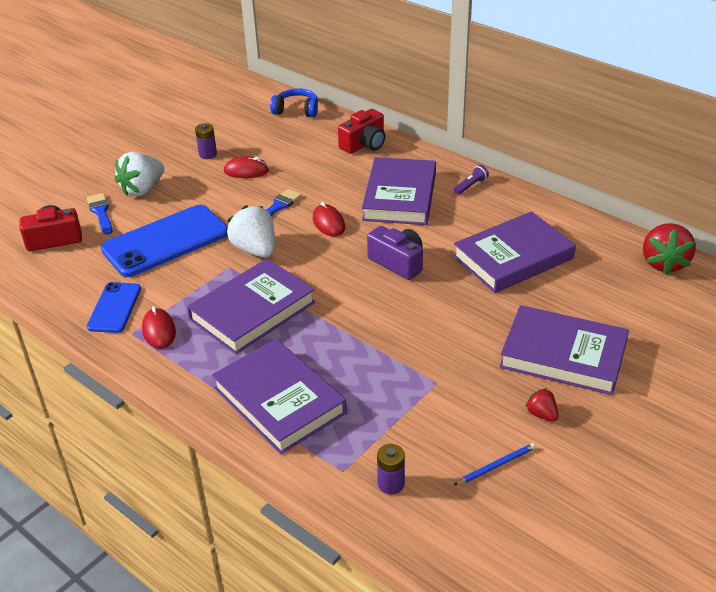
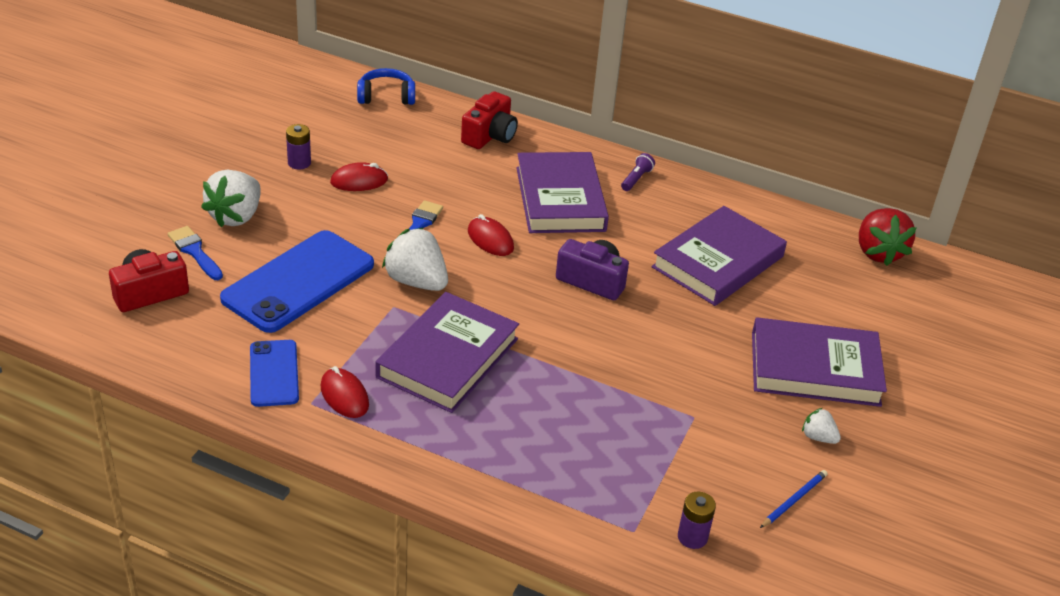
camera: 20 degrees left, 0 degrees up
purple book [212,339,347,454] -> none
red strawberry [525,388,559,422] -> white strawberry [802,408,841,444]

